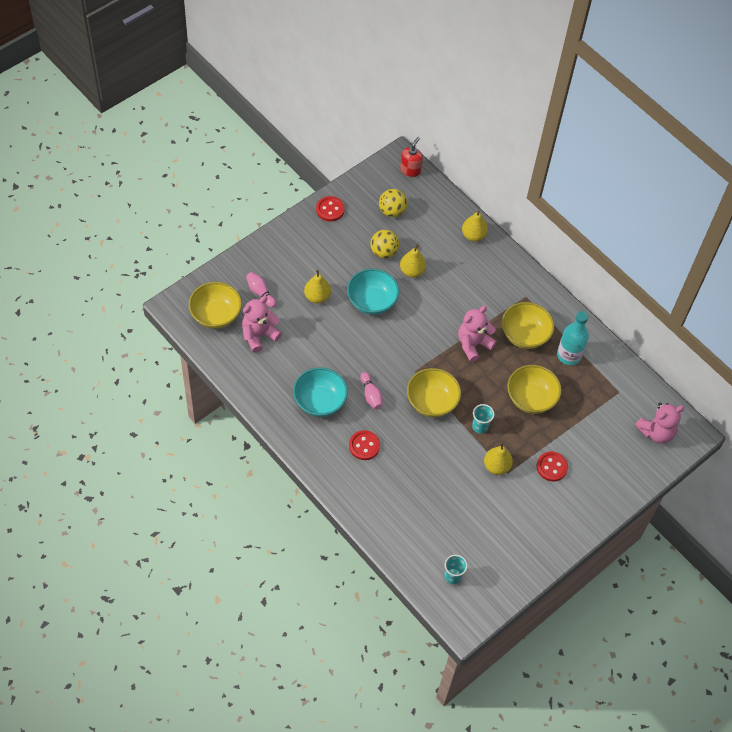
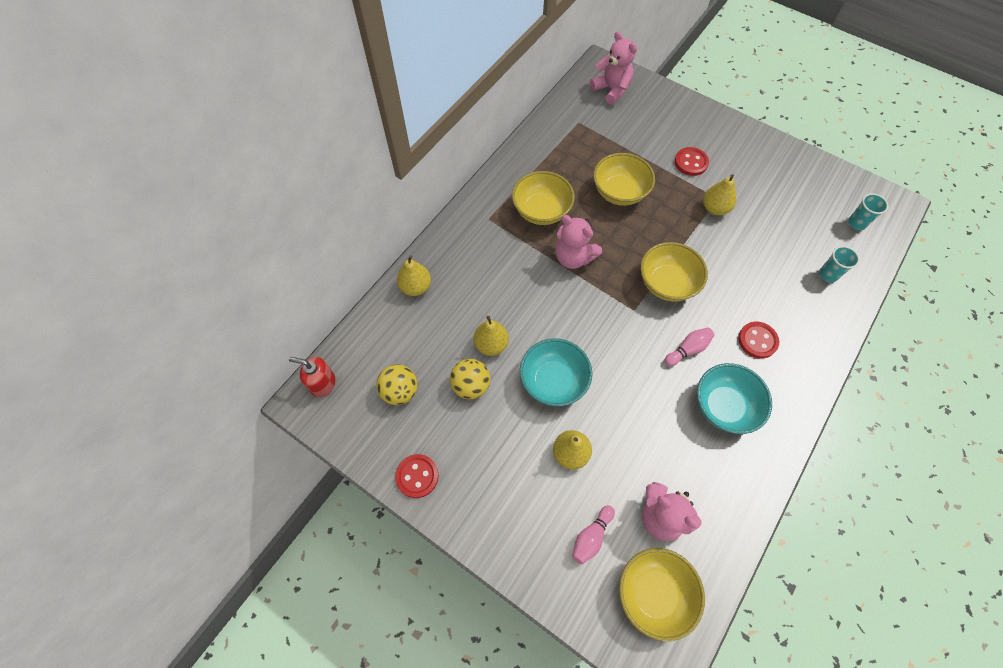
camera: 100 degrees left, 5 degrees up
turquoise cup [472,404,494,434] -> turquoise cup moved to [819,246,860,283]
turquoise bottle [557,311,589,365] -> none

